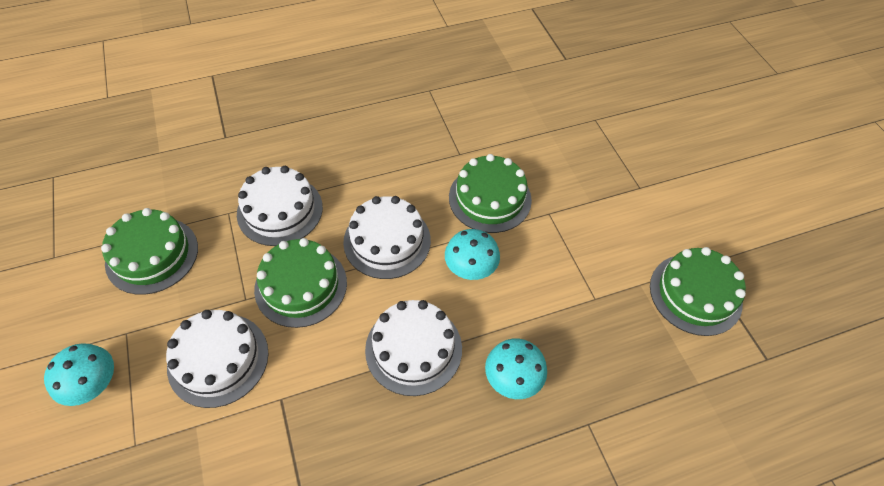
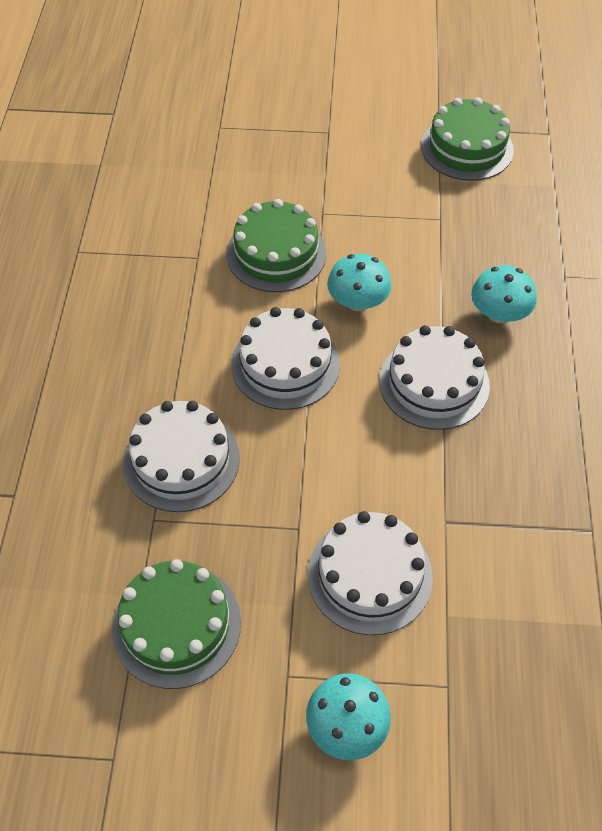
camera: 65 degrees left, 0 degrees up
green cake [254,238,347,328] -> none

